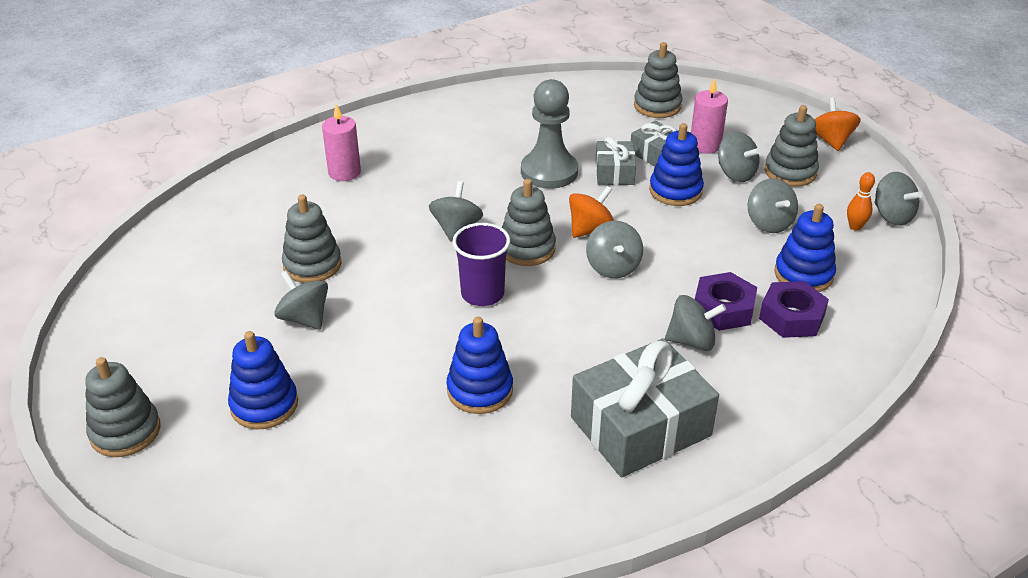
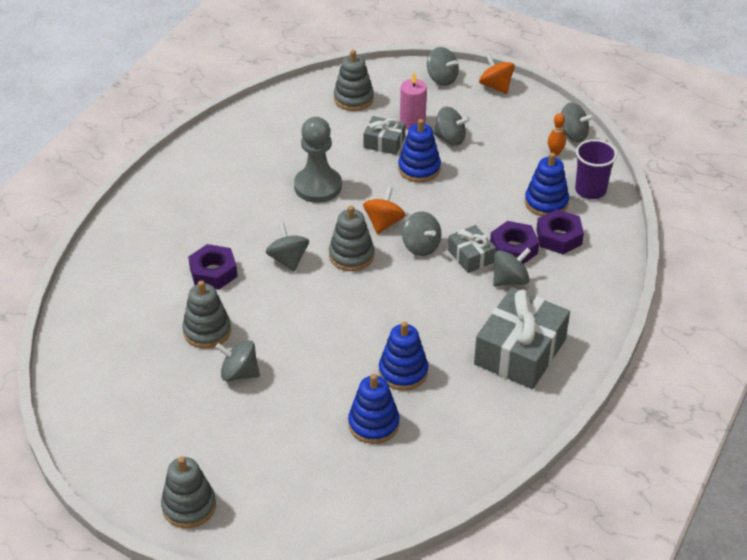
camera: 30 degrees left, 5 degrees up
blue stacking toy [228,331,298,429] -> blue stacking toy moved to [348,374,400,444]
pink candle [322,104,361,181] -> none
purple cup [452,223,510,306] -> purple cup moved to [575,139,617,199]
grey gift [596,137,636,185] -> grey gift moved to [448,225,496,273]
grey spinning top [748,178,798,233] -> grey spinning top moved to [427,47,459,86]
grey stacking toy [765,105,819,187] -> none
none -> purple nut [188,244,238,290]

